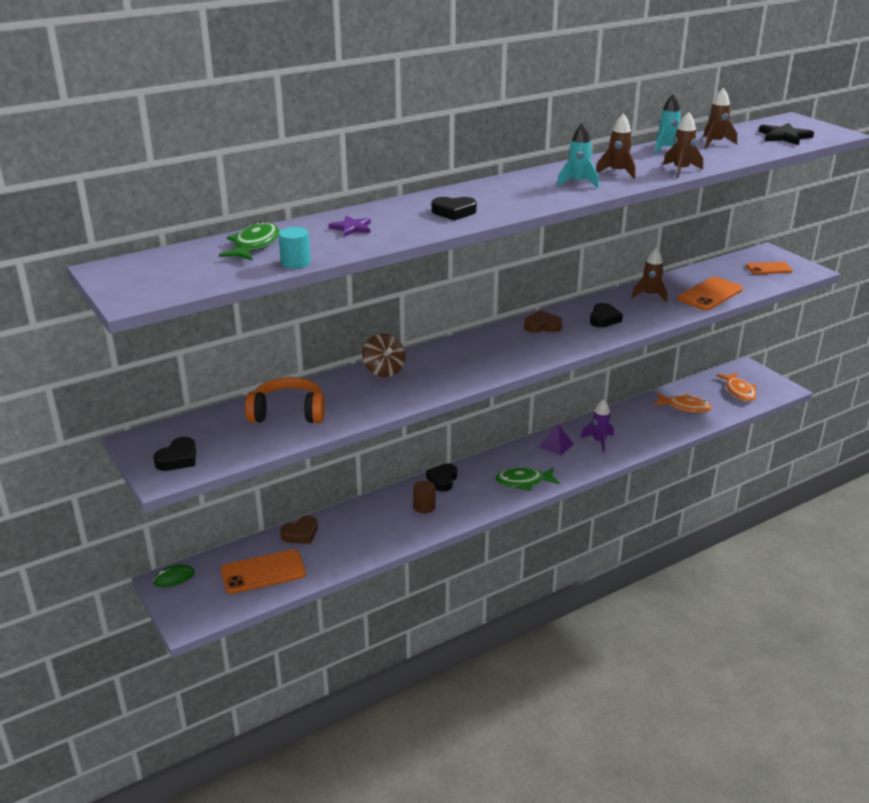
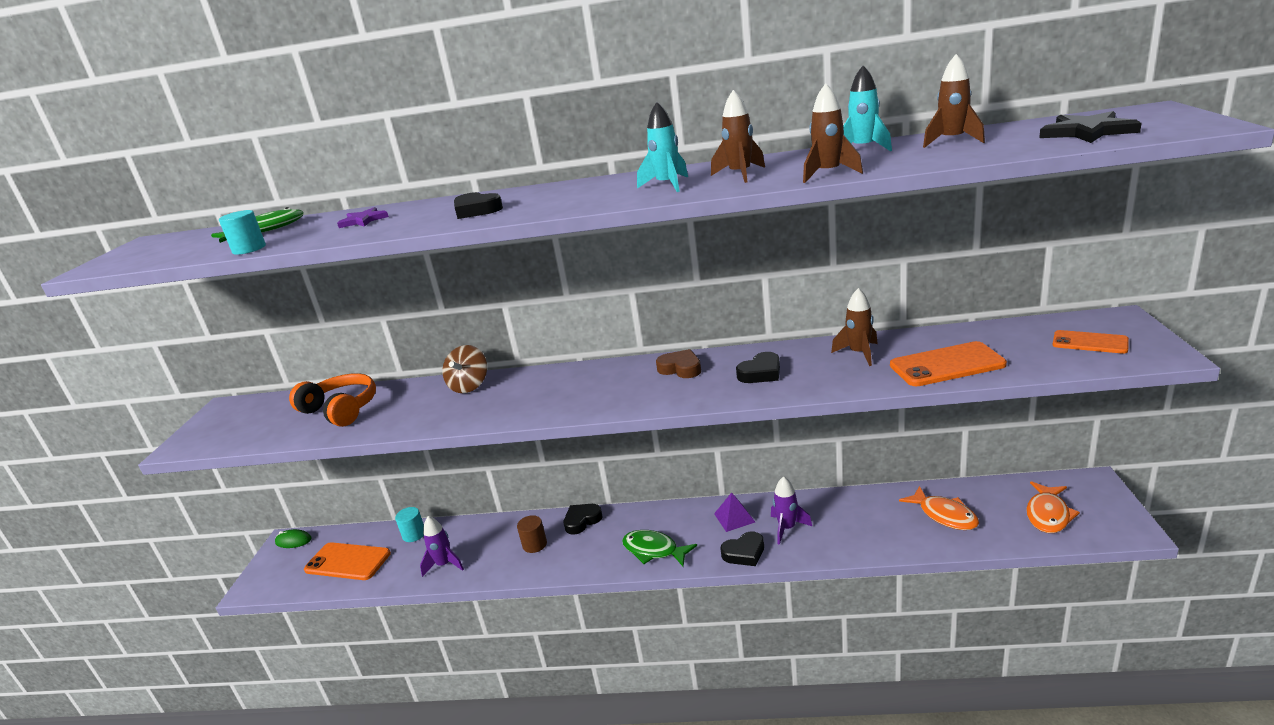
camera: 40 degrees right, 5 degrees down
black heart [153,437,196,471] -> black heart moved to [720,531,764,566]
brown heart [280,516,318,544] -> turquoise cylinder [395,507,424,542]
none -> purple rocket [420,516,464,577]

